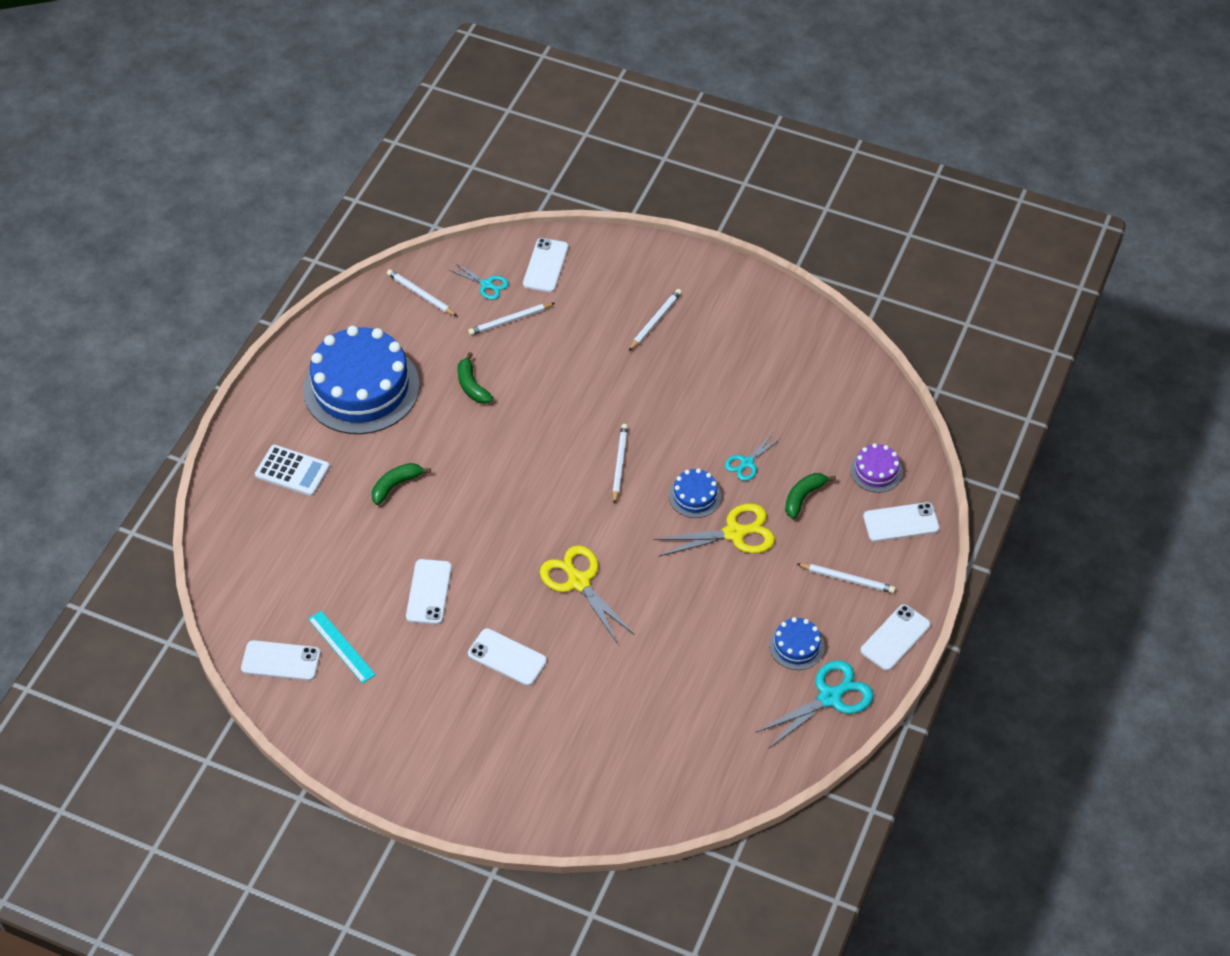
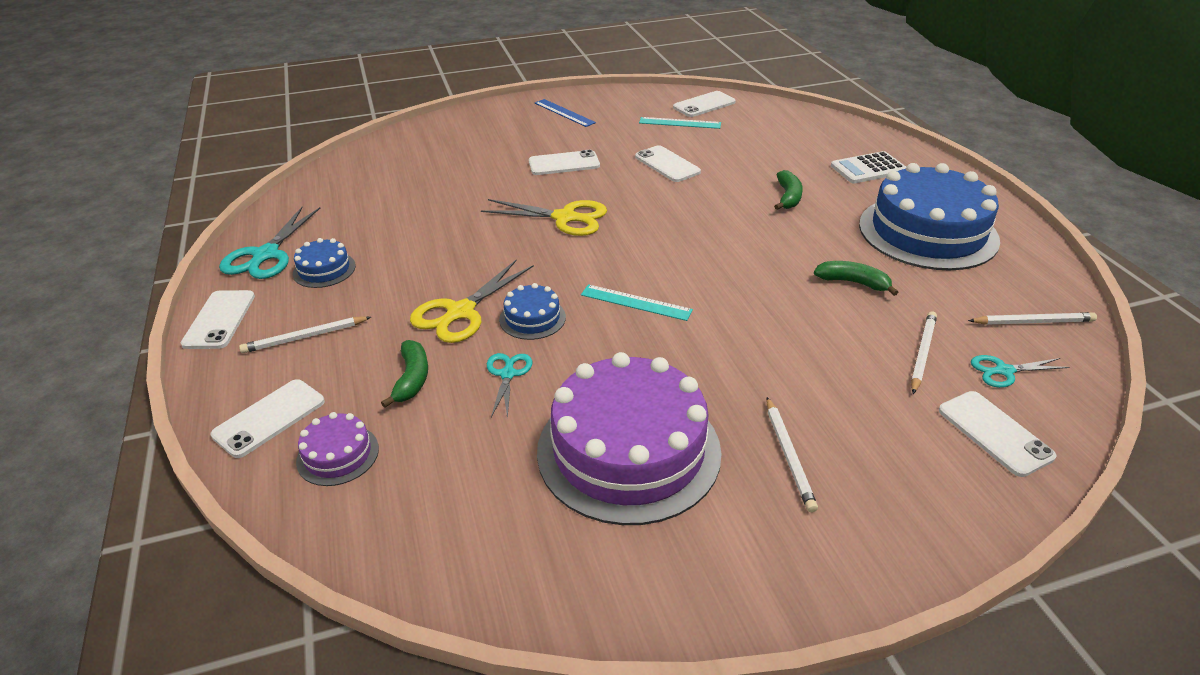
camera: 140 degrees right, 15 degrees down
white pencil [612,424,628,504] -> turquoise ruler [581,284,693,321]
none -> blue ruler [535,99,596,127]
none -> purple cake [537,352,721,525]

